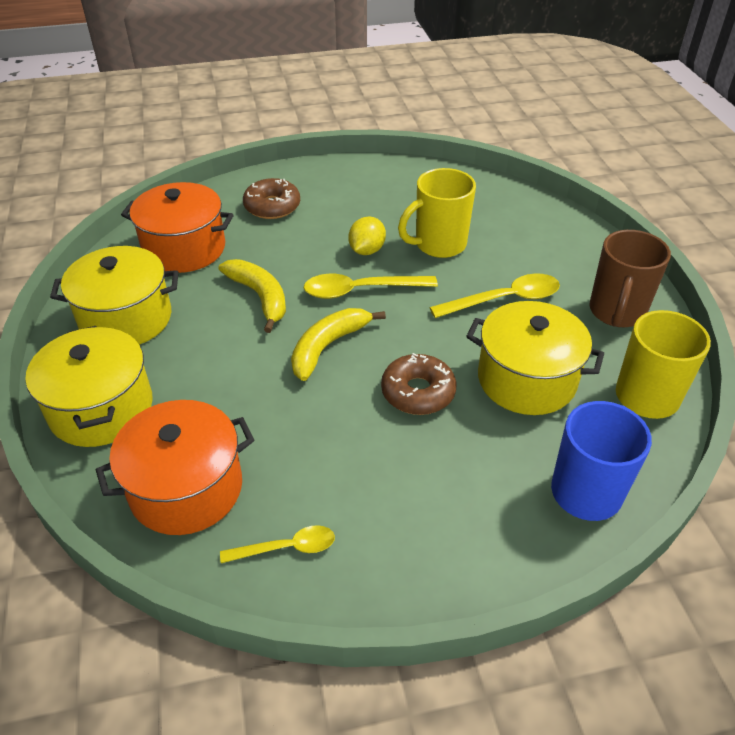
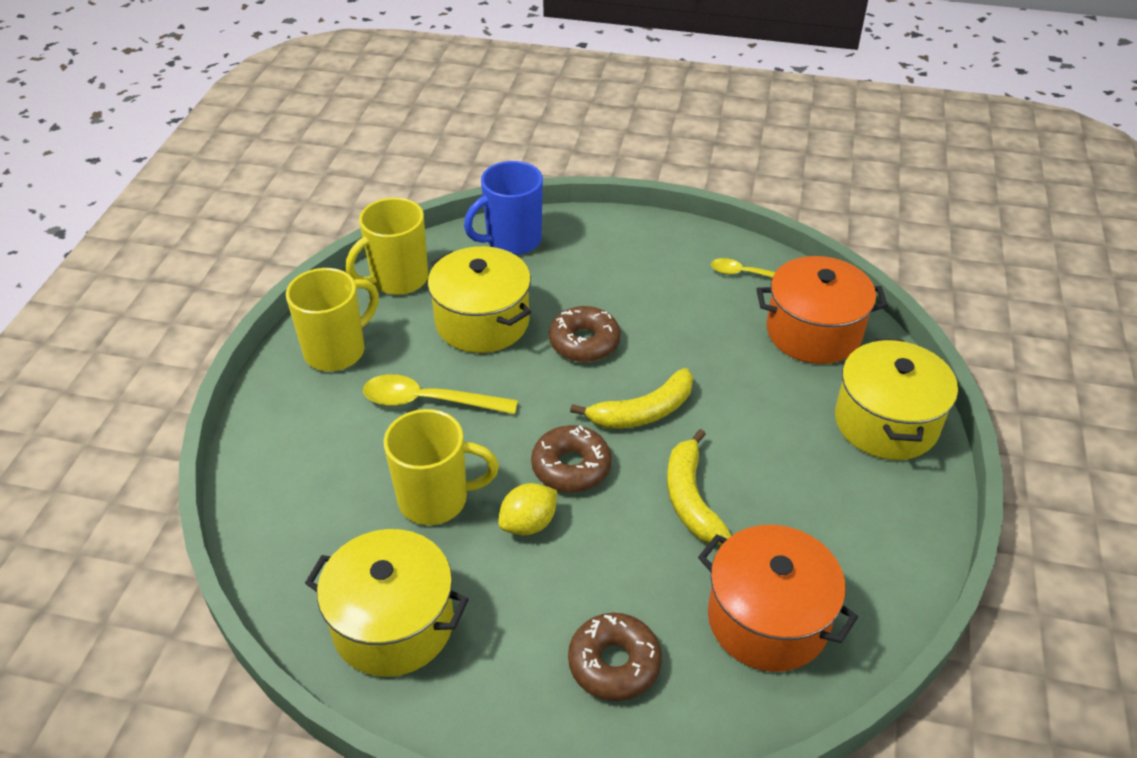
camera: 155 degrees left, 0 degrees up
yellow pot [50,246,178,345] -> yellow pot moved to [305,529,469,677]
yellow spoon [304,274,438,299] -> brown donut [531,425,612,493]
brown mug [589,230,671,327] -> yellow mug [286,268,379,371]

